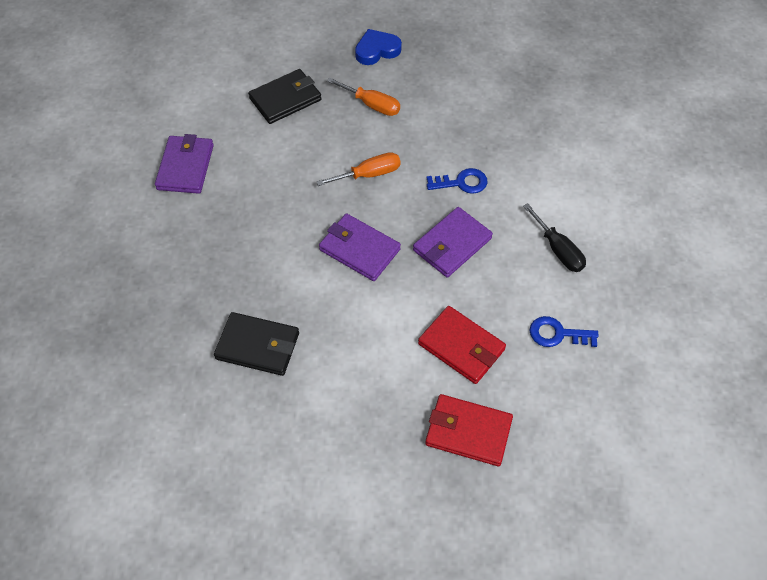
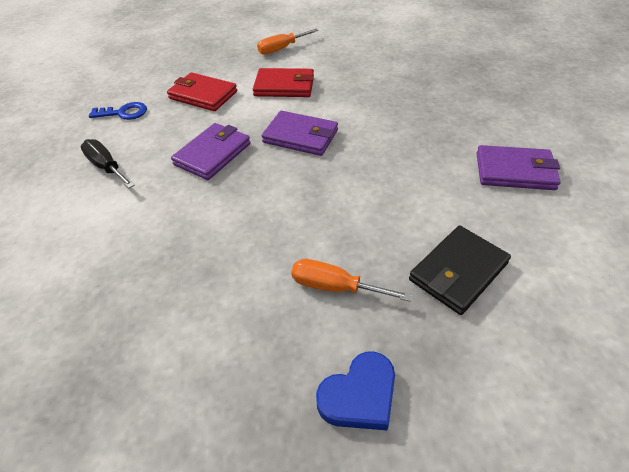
camera: 170 degrees right, 10 degrees down
purple wallet [155,134,214,194] -> purple wallet turned 75 degrees counterclockwise [476,145,561,190]
black wallet [214,312,299,376] -> none
orange screwdriver [316,152,401,186] -> orange screwdriver moved to [257,29,319,55]
red wallet [425,394,513,466] -> red wallet moved to [253,68,314,97]
blue key [427,168,488,194] -> none

